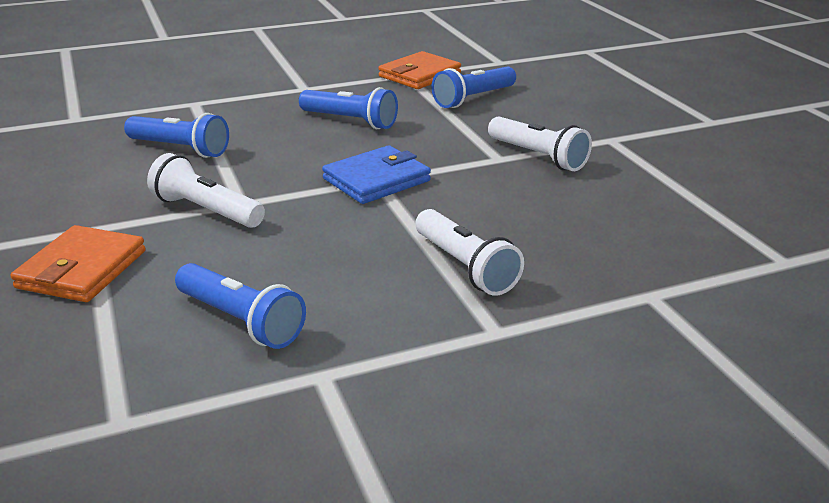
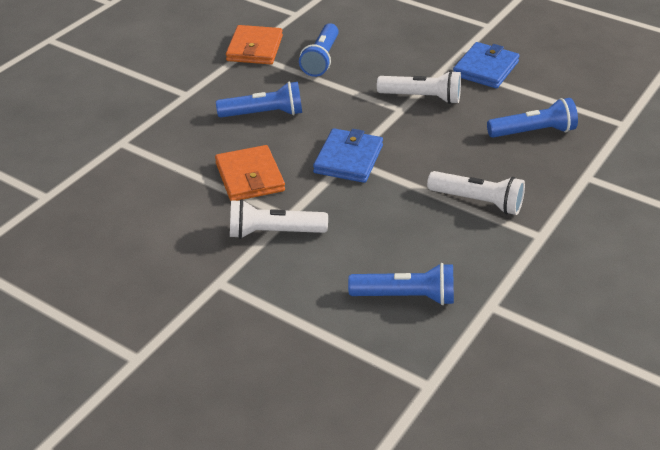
camera: 35 degrees left, 10 degrees up
orange wallet [10,225,146,302] -> orange wallet moved to [215,145,285,201]
blue flashlight [124,113,229,158] -> blue flashlight moved to [487,98,578,138]
none -> blue wallet [453,42,520,88]

